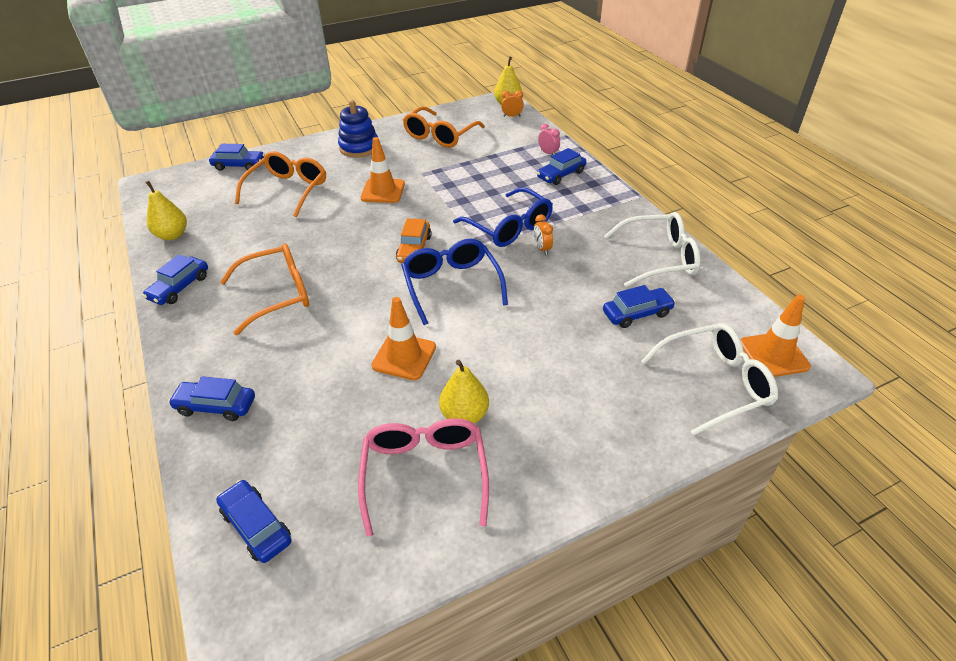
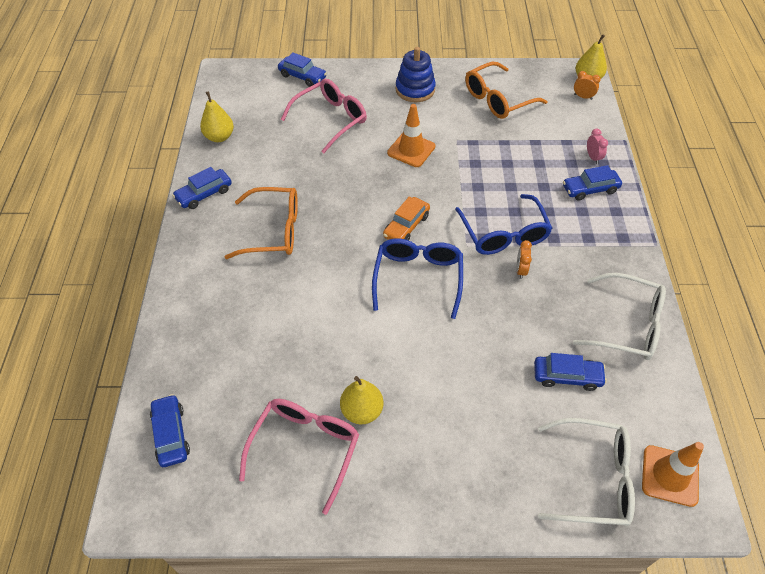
camera: 25 degrees right, 10 degrees up
blue car [168,376,255,421] -> none
orange glasses [235,151,326,217] -> pink glasses [281,79,367,153]
orange traffic cone [371,297,436,380] -> none

